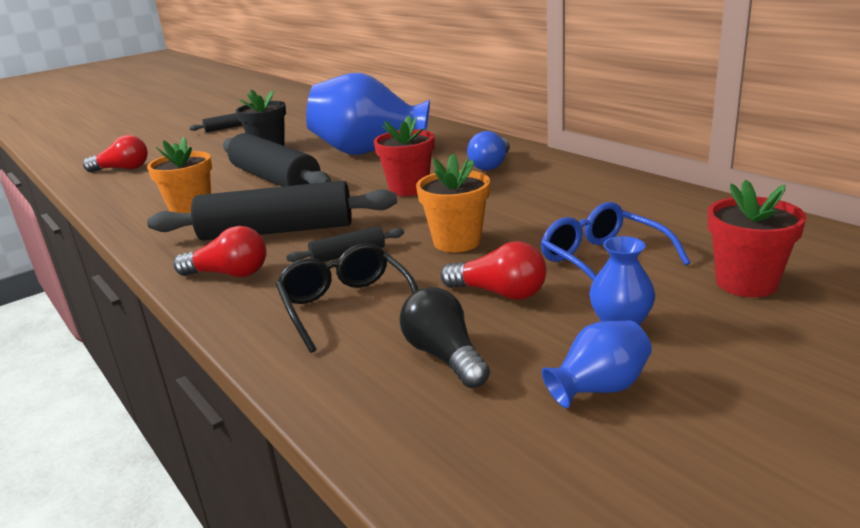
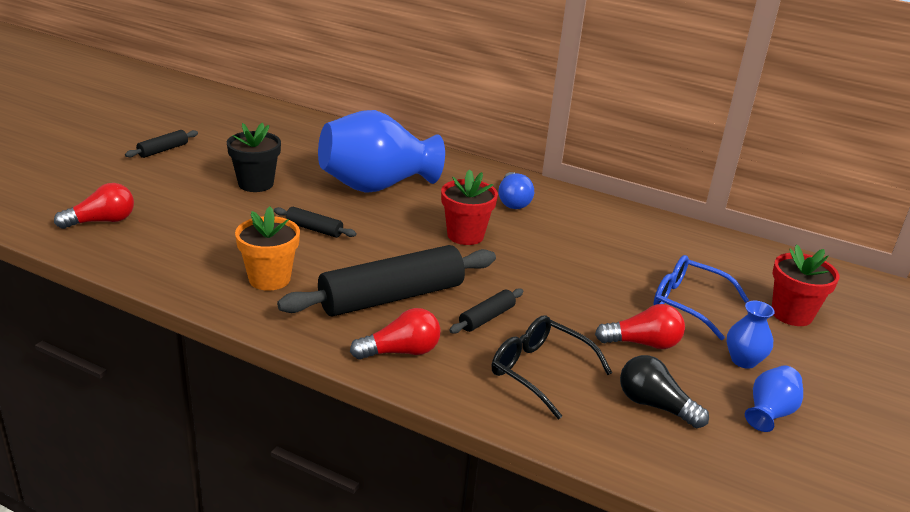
camera: 30 degrees left, 5 degrees up
black rolling pin [223,133,331,187] -> black rolling pin [274,207,357,238], size x0.45
orange flower pot [416,153,490,252] -> none

